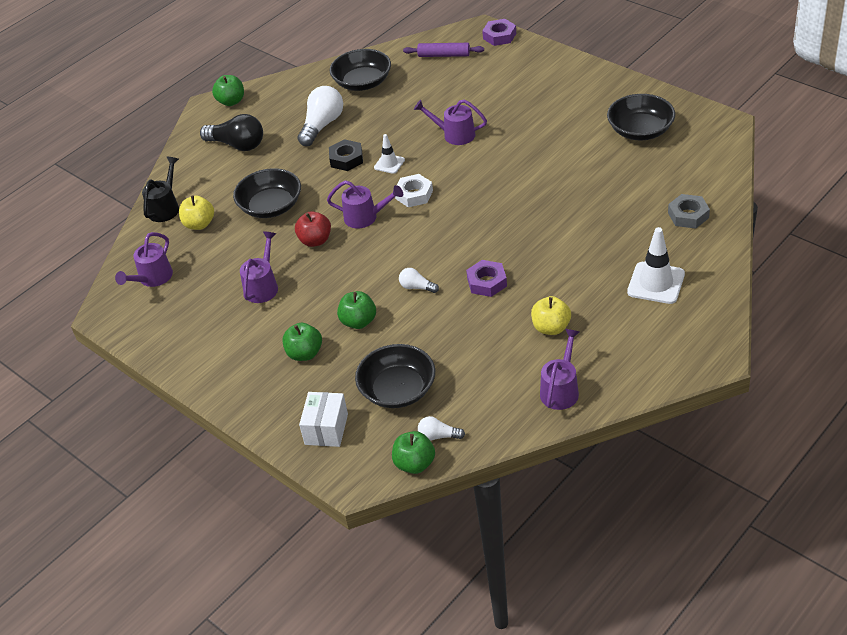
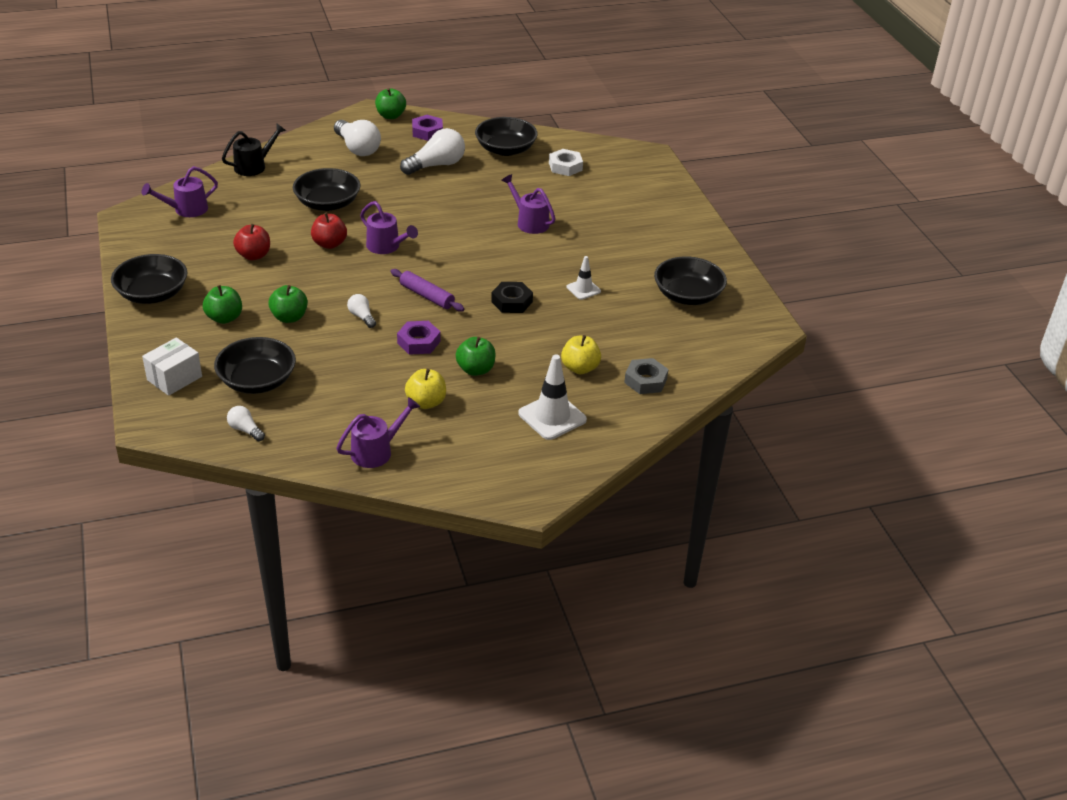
camera: 25 degrees right, 5 degrees down
yellow apple [179,195,214,230] -> yellow apple moved to [561,335,601,374]
black light bulb [200,114,263,151] -> white light bulb [334,120,381,156]
purple watering can [240,231,278,303] -> red apple [233,224,270,260]
black nut [329,139,363,171] -> black nut moved to [491,282,533,313]
white traffic cone [374,134,405,174] -> white traffic cone moved to [567,256,601,300]
green apple [392,431,435,474] -> green apple moved to [456,337,496,376]
white nut [395,174,433,207] -> white nut moved to [549,149,583,176]
purple rolling pin [403,43,484,57] -> purple rolling pin moved to [391,269,465,312]
purple nut [482,19,516,46] -> purple nut moved to [412,115,443,141]
none -> black bowl [111,254,187,304]

